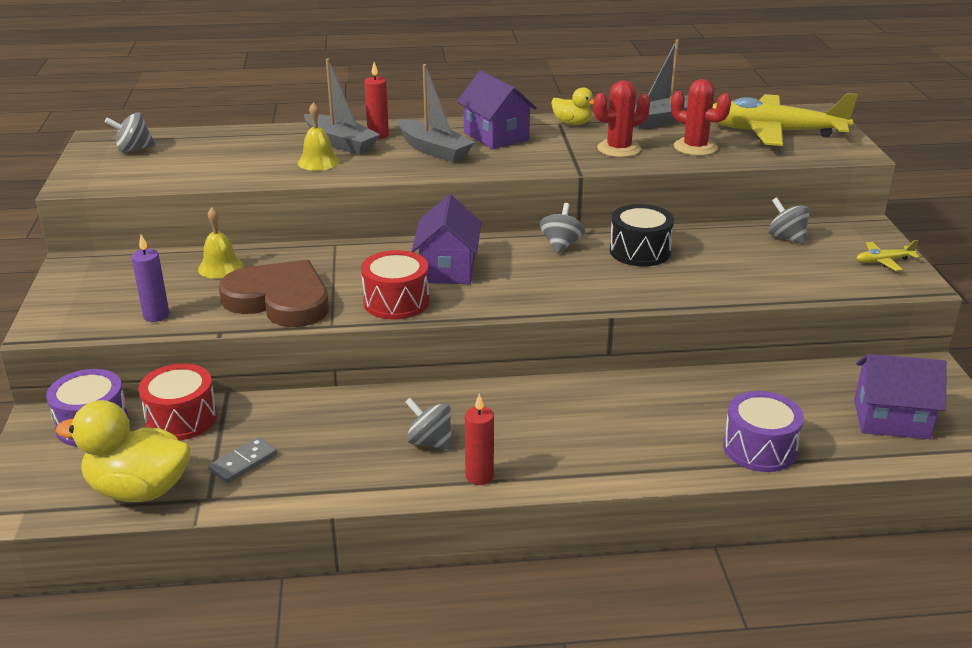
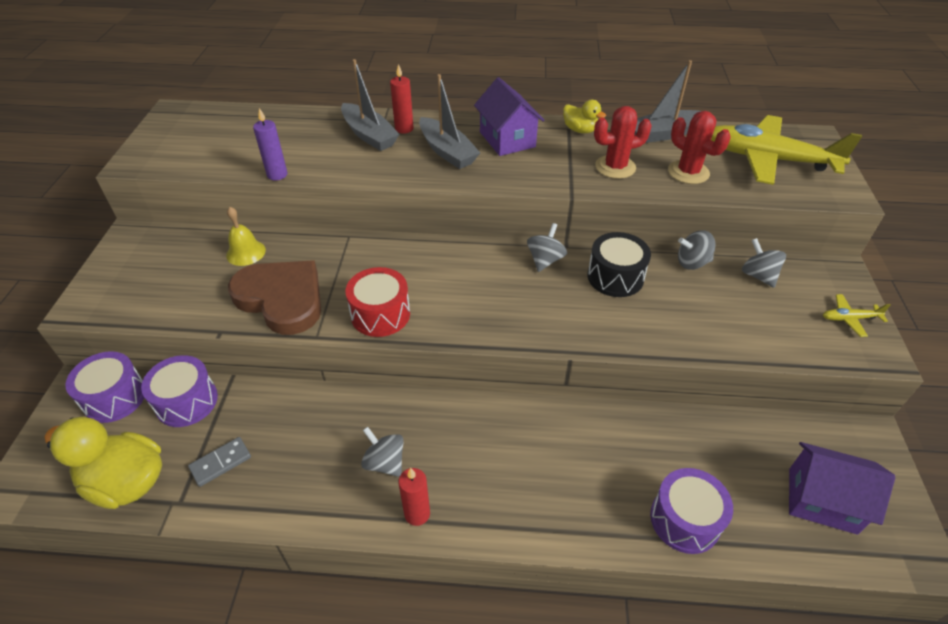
camera: 10 degrees right, 15 degrees up
grey spinning top [105,112,155,152] -> grey spinning top moved to [678,231,716,270]
purple candle [132,235,169,322] -> purple candle moved to [253,108,288,180]
red drum [138,364,217,440] -> purple drum [141,355,218,427]
yellow bell [298,102,340,171] -> none
purple house [412,195,481,284] -> none

